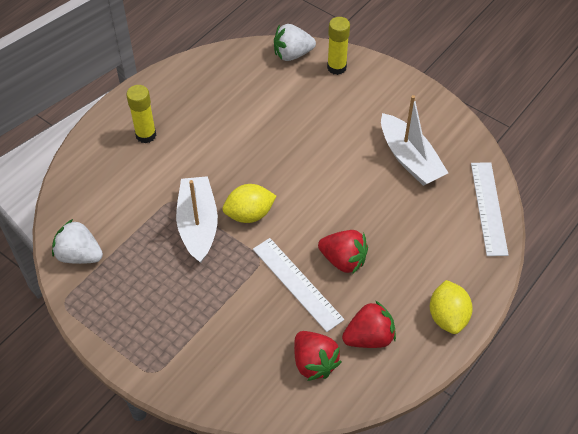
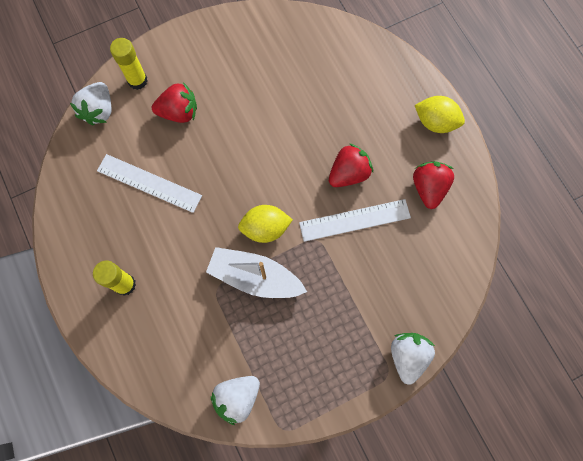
camera: 65 degrees left, 20 degrees up
yellow lemon [222,184,276,223] -> yellow lemon turned 75 degrees clockwise [238,205,293,243]
red strawberry [294,331,342,381] -> red strawberry moved to [152,82,197,123]
white boat [381,95,448,186] -> none
white ruler [471,162,509,256] -> white ruler moved to [97,154,202,213]
none -> white strawberry [391,333,435,385]

